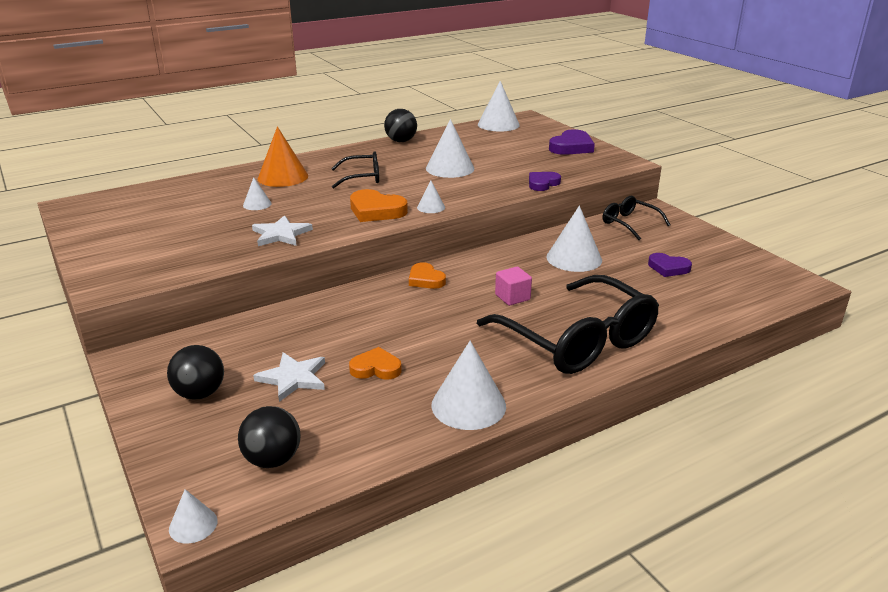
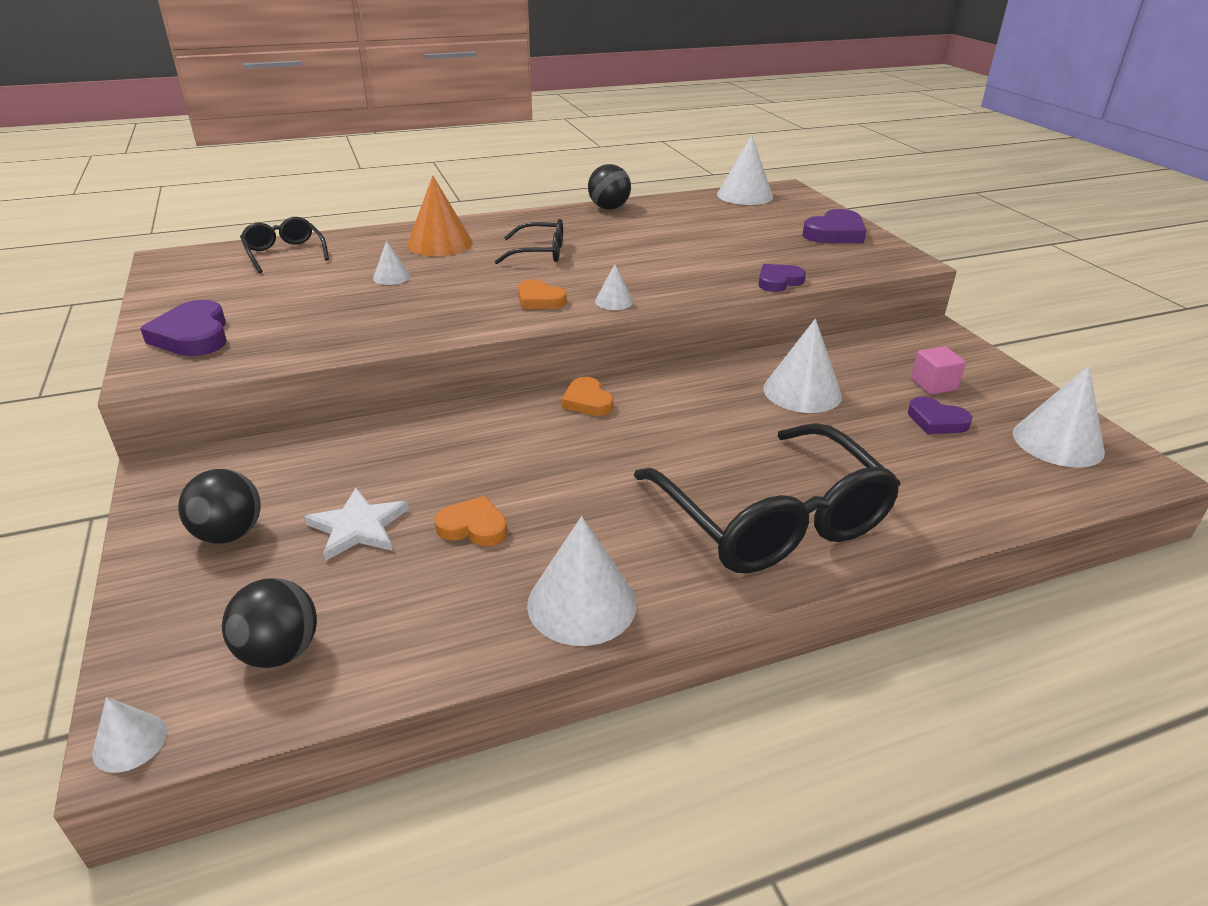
camera: 10 degrees right, 5 degrees up
white star [252,215,313,246] -> none
orange heart [350,189,408,222] -> orange heart [518,279,567,309], size x0.66
white cone [426,119,474,178] -> white cone moved to [1013,365,1105,468]
pink cube [495,267,532,306] -> pink cube moved to [911,346,966,395]
black glasses [603,196,671,240] -> black glasses moved to [240,217,329,273]
none -> purple heart [140,300,227,356]

